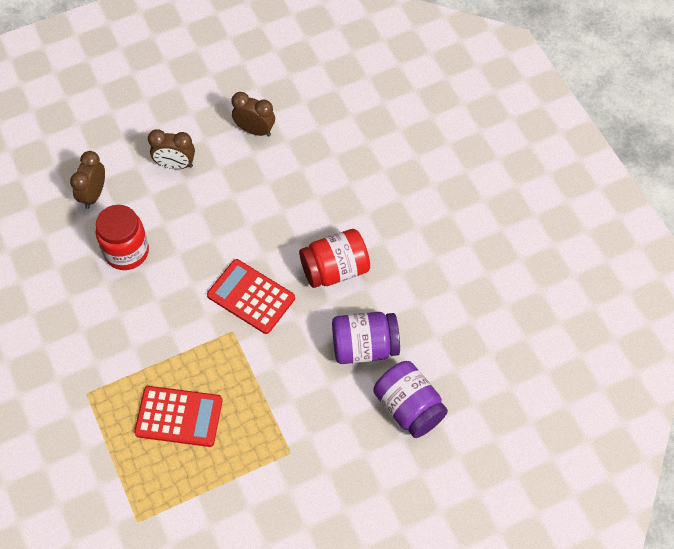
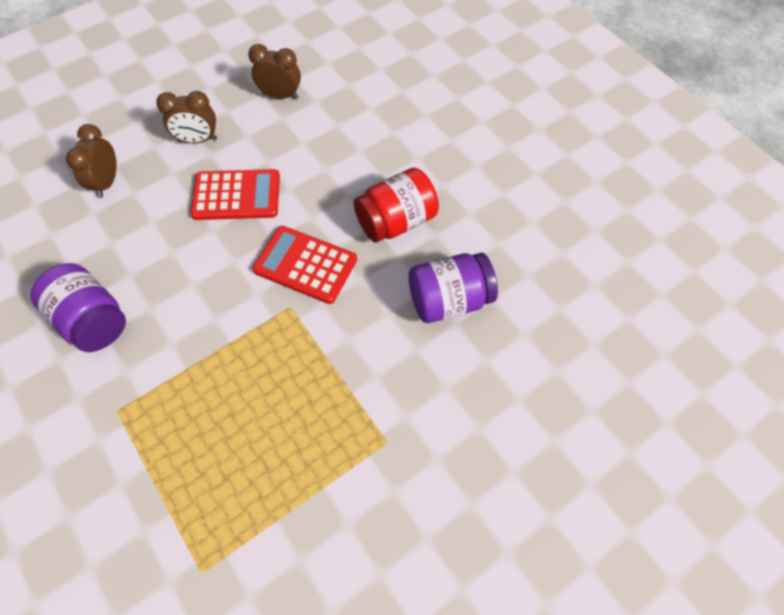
camera: 10 degrees left, 0 degrees up
red jar [96,205,149,270] -> none
red calculator [134,386,223,447] -> red calculator moved to [190,169,280,220]
purple jar [373,361,448,438] -> purple jar moved to [30,263,126,352]

